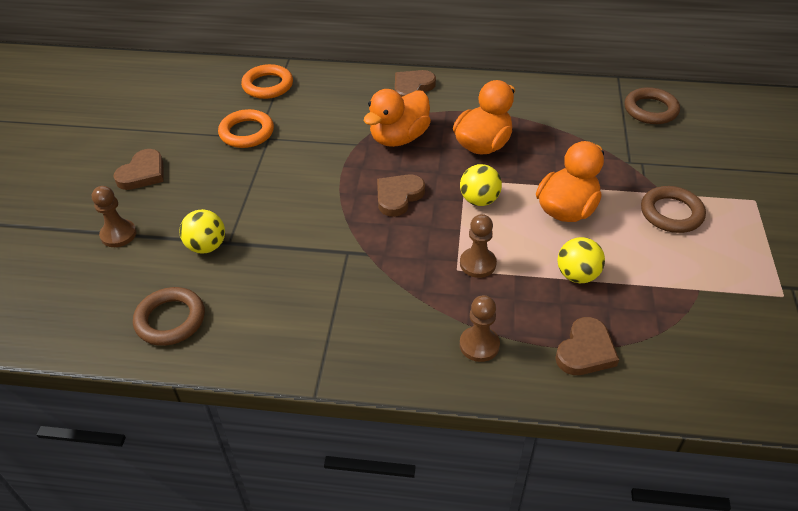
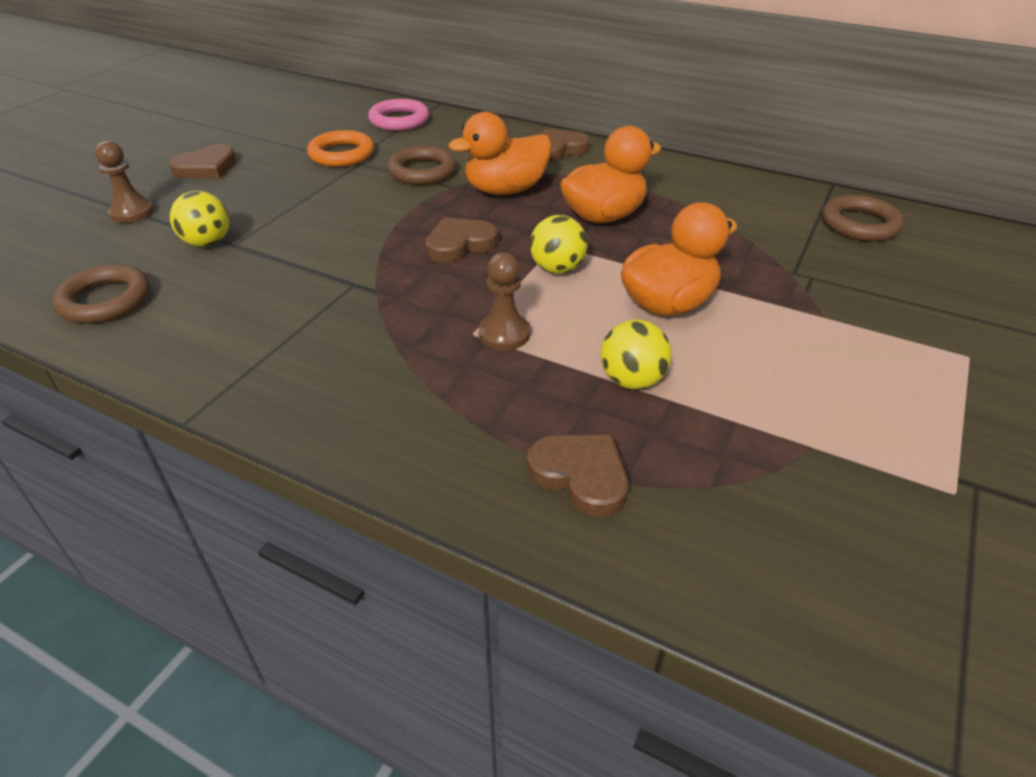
camera: 20 degrees right, 5 degrees down
orange ring [241,64,293,99] -> pink ring [368,99,429,131]
brown pawn [459,295,500,362] -> none
brown heart [555,317,619,375] -> brown heart turned 105 degrees counterclockwise [527,435,628,517]
brown ring [641,186,706,233] -> brown ring moved to [387,146,456,185]

